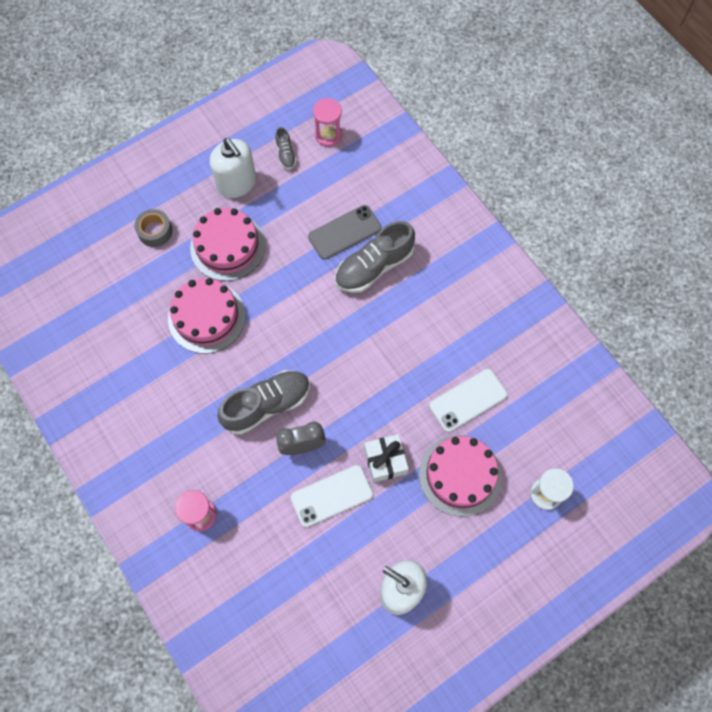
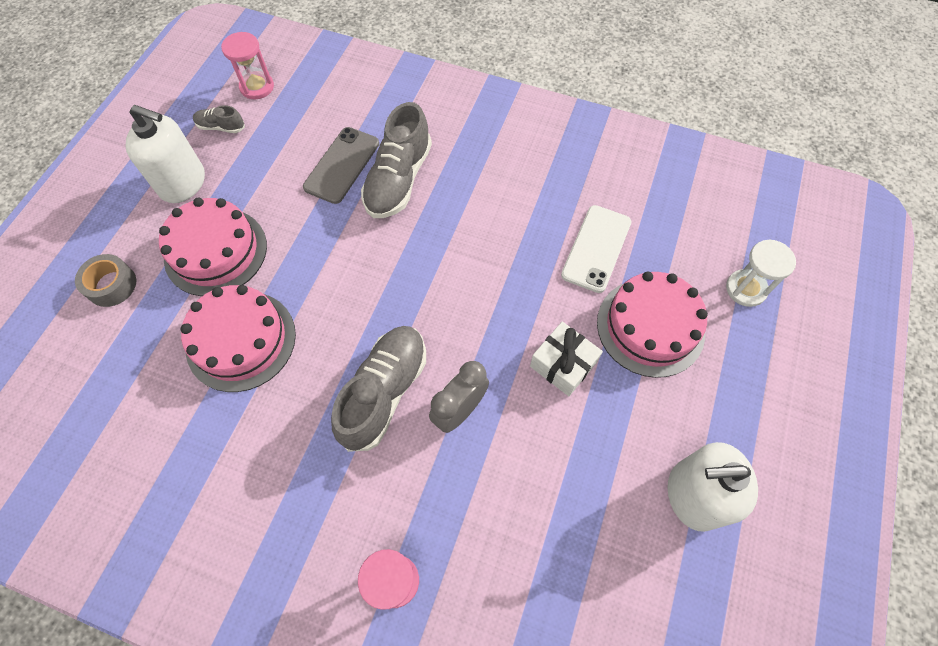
camera: 35 degrees left, 5 degrees down
grey shoe [275,127,297,170] -> grey shoe turned 150 degrees clockwise [193,105,245,133]
white phone [291,465,373,527] -> none

